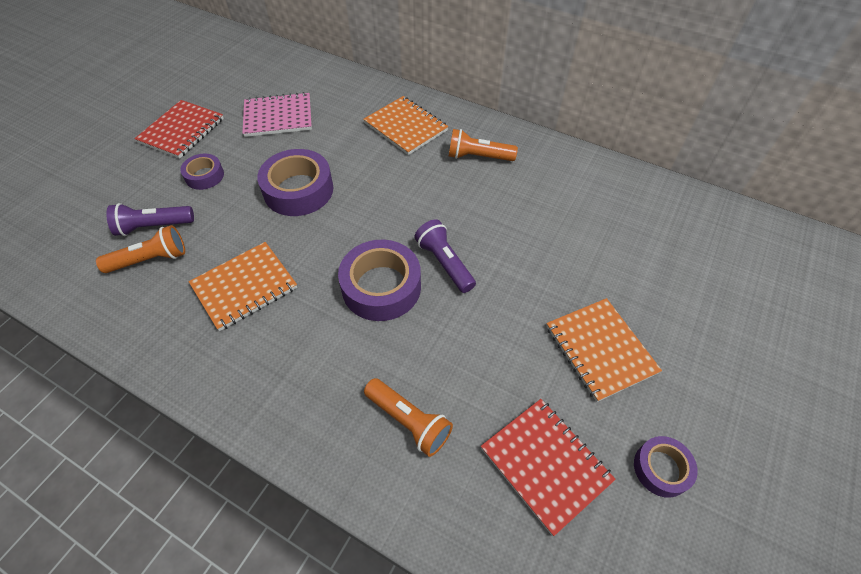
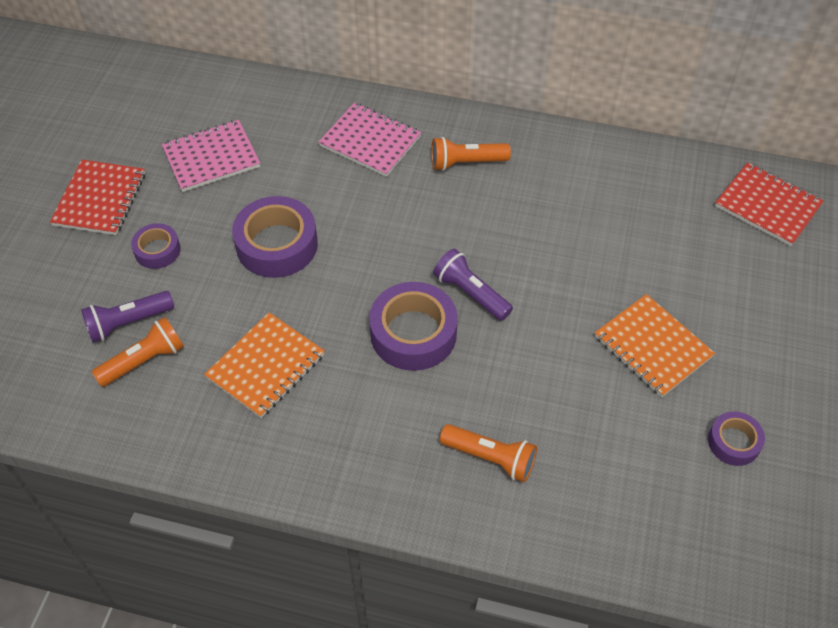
camera: 15 degrees left, 0 degrees up
orange notebook [363,96,448,155] -> pink notebook [319,103,421,177]
red notebook [481,399,616,536] -> red notebook moved to [715,162,824,246]

